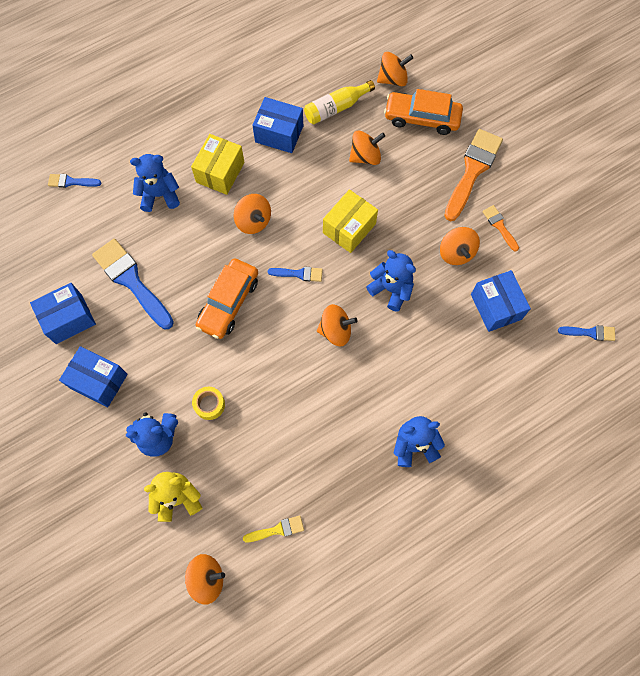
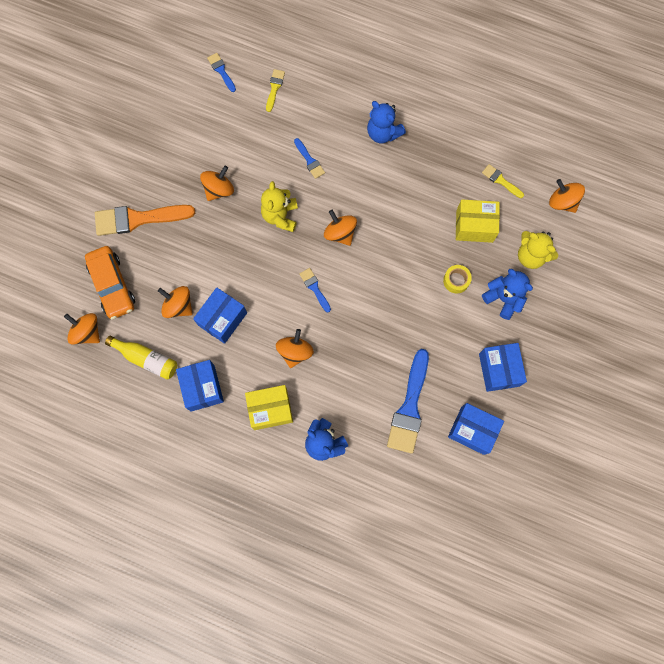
camera: 125 degrees left, 5 degrees up
blue brush [48,174,102,188] -> blue brush moved to [294,138,325,179]
orange car [196,258,258,339] -> none
yellow box [323,189,378,253] -> yellow box moved to [456,199,500,243]
blue teddy bear [366,250,416,312] -> yellow teddy bear [261,181,298,232]
blue box [471,270,531,332] -> blue box moved to [193,287,247,344]
orange brush [482,205,519,252] -> none
none -> yellow brush [266,69,285,112]

